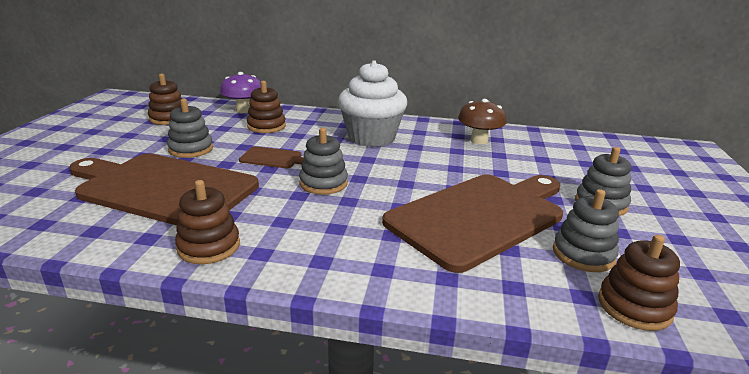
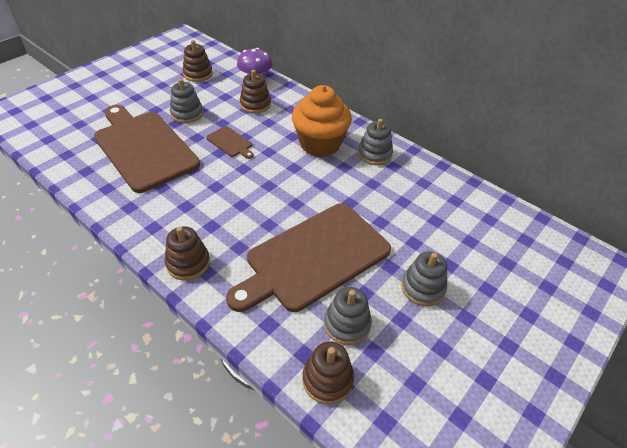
camera: 30 degrees right, 20 degrees up
brown stacking toy [175,180,240,264] -> brown stacking toy moved to [165,226,210,281]
grey stacking toy [299,128,348,195] -> grey stacking toy moved to [358,119,393,165]
white cupcake [338,60,407,147] -> orange cupcake [292,85,352,157]
brown cutting board [382,175,563,273] -> brown cutting board turned 150 degrees clockwise [226,203,391,312]
brown mushroom [458,99,506,144] -> none

